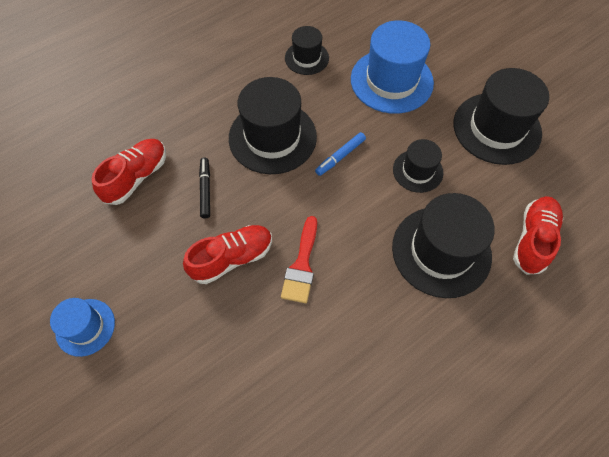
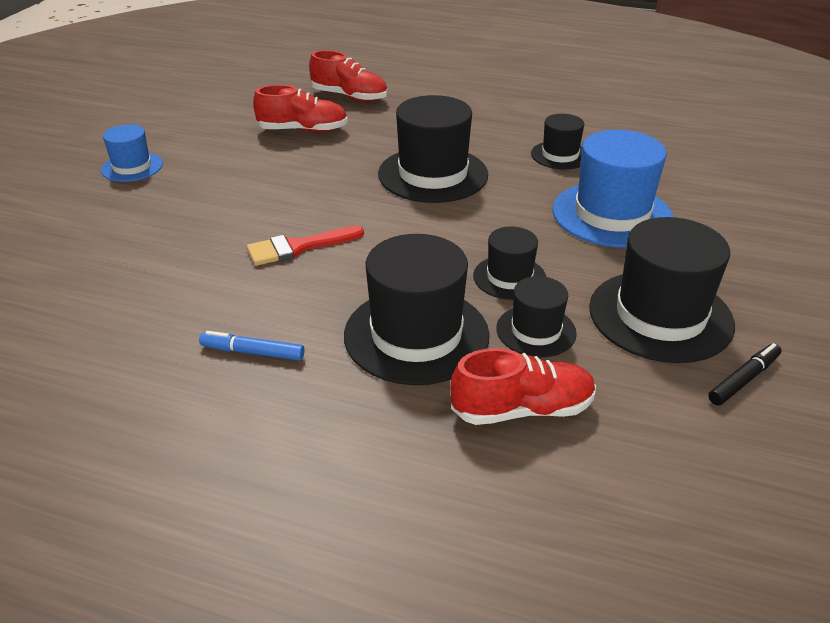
camera: 55 degrees right, 25 degrees down
red shoe [183,225,272,284] -> red shoe moved to [309,50,388,102]
black marker [199,158,210,219] -> black marker moved to [708,343,781,405]
blue marker [315,132,366,176] -> blue marker moved to [199,331,305,361]
none -> black hat [496,276,577,358]

